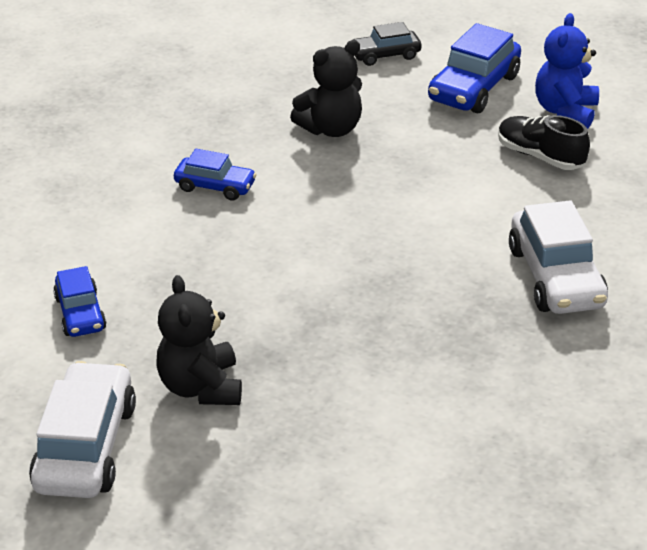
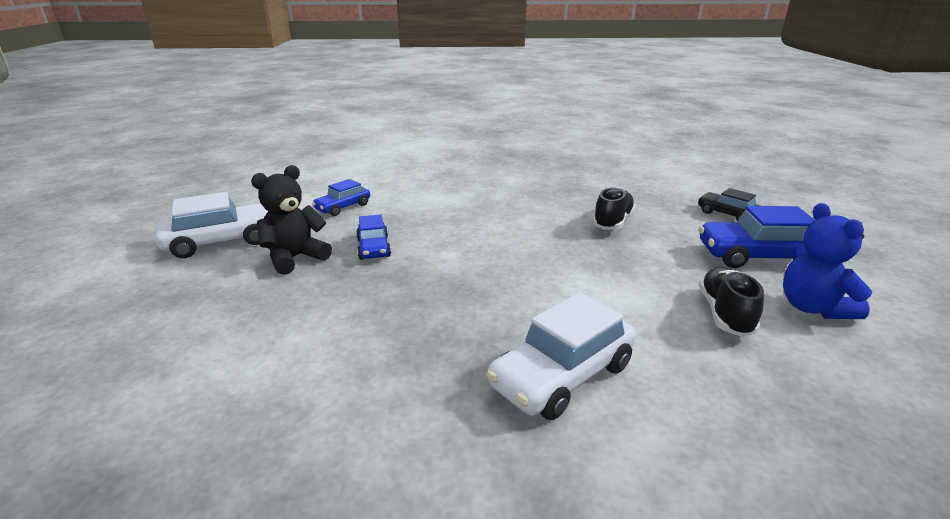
camera: 60 degrees right, 10 degrees down
blue car [174,149,257,200] -> blue car moved to [356,214,391,260]
black teddy bear [290,40,362,137] -> black shoe [593,187,635,230]
blue teddy bear [535,13,599,129] -> blue teddy bear turned 90 degrees counterclockwise [783,203,872,319]

